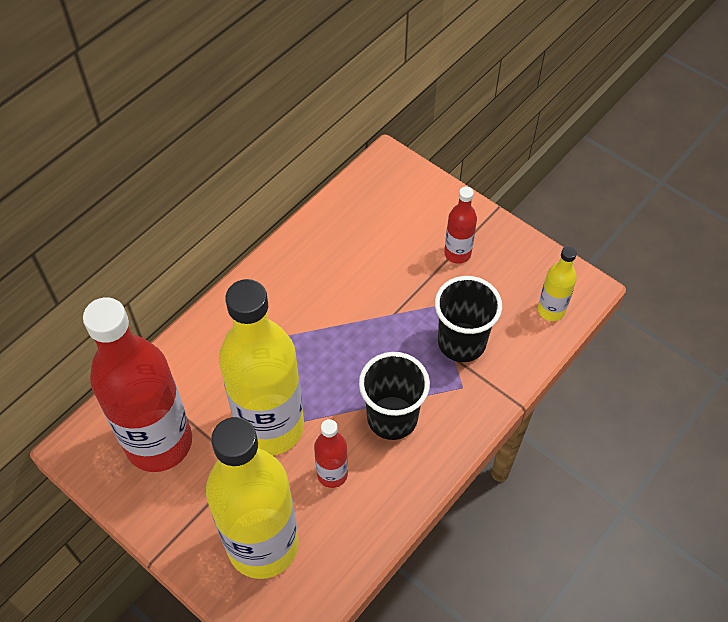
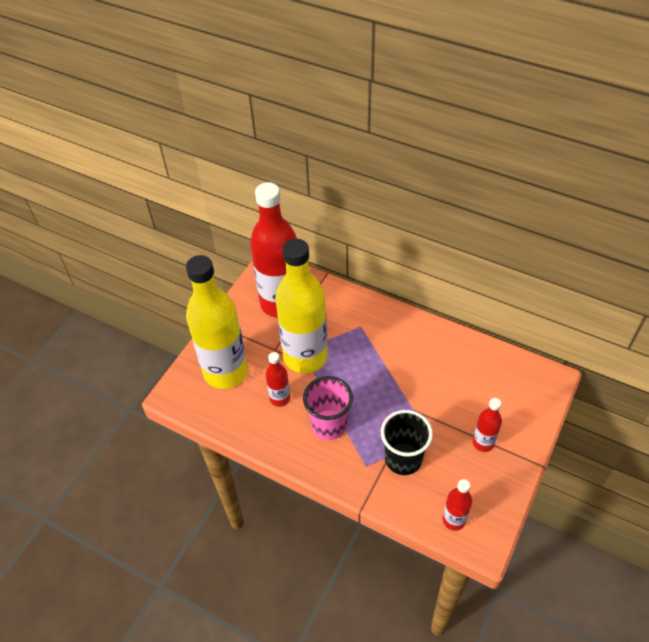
camera: 80 degrees right, 5 degrees down
black cup [359,352,430,440] -> pink cup [303,376,353,440]
yellow bottle [538,246,577,321] -> red bottle [443,479,472,531]

